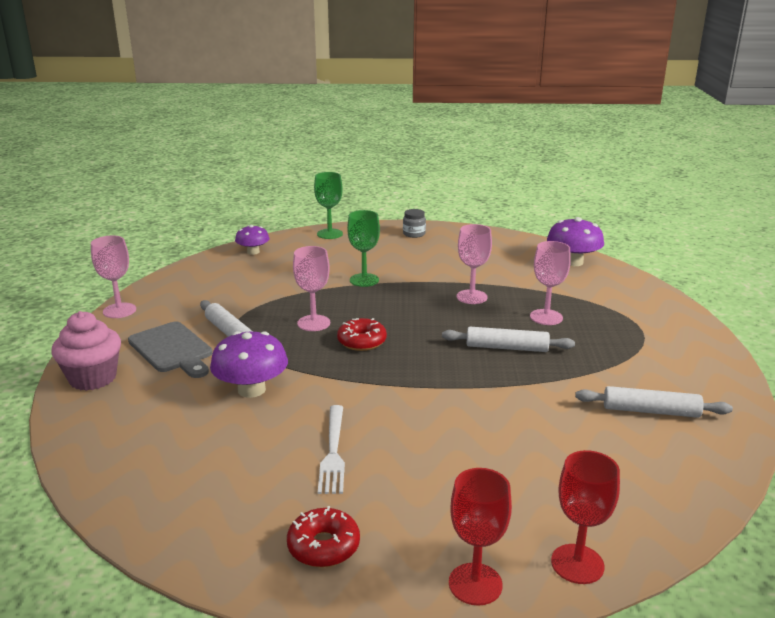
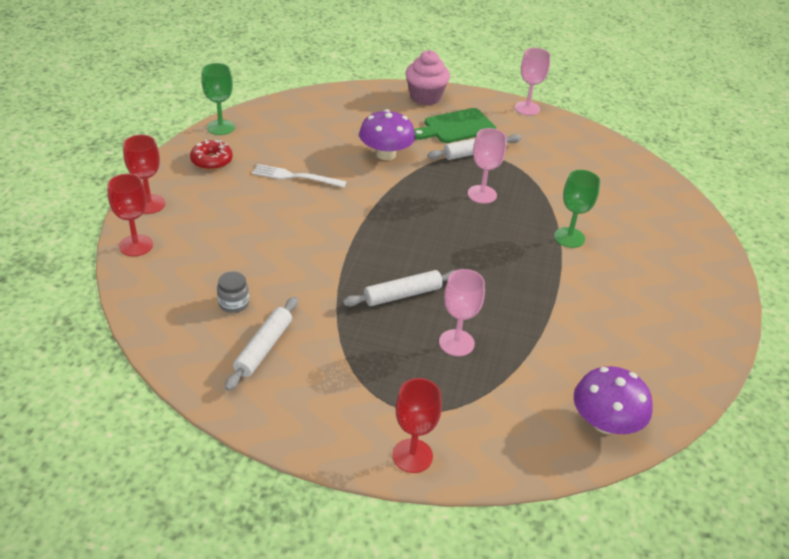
camera: 100 degrees right, 15 degrees up
grey cutting board [128,321,213,378] -> green cutting board [414,108,496,143]
purple mushroom [235,225,270,255] -> none
green goblet [314,172,343,239] -> green goblet moved to [201,63,235,135]
red donut [337,318,387,351] -> none
grey jar [403,209,426,238] -> grey jar moved to [217,272,249,313]
white rolling pin [442,327,575,352] -> white rolling pin turned 45 degrees clockwise [343,270,456,307]
pink goblet [457,224,492,304] -> none
none -> red goblet [392,378,442,473]

